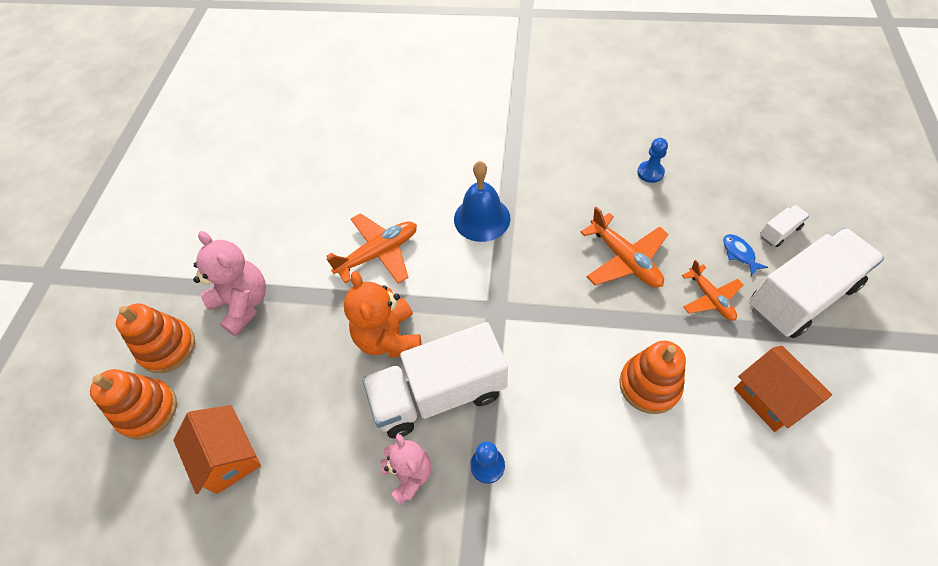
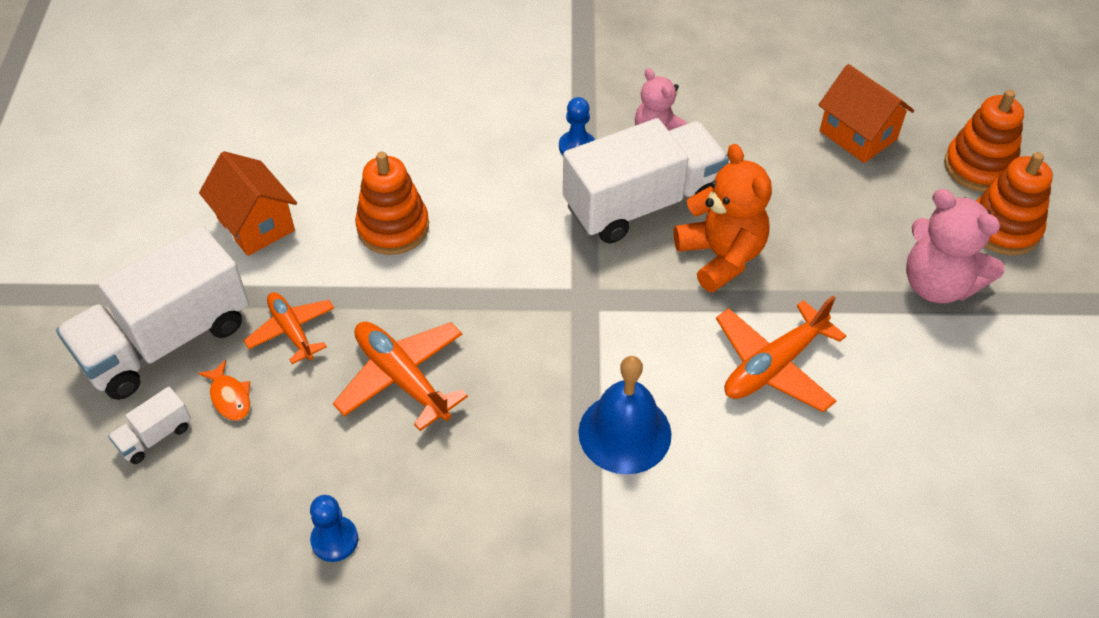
camera: 170 degrees right, 5 degrees down
blue fish [723,234,768,276] -> orange fish [198,360,250,421]

